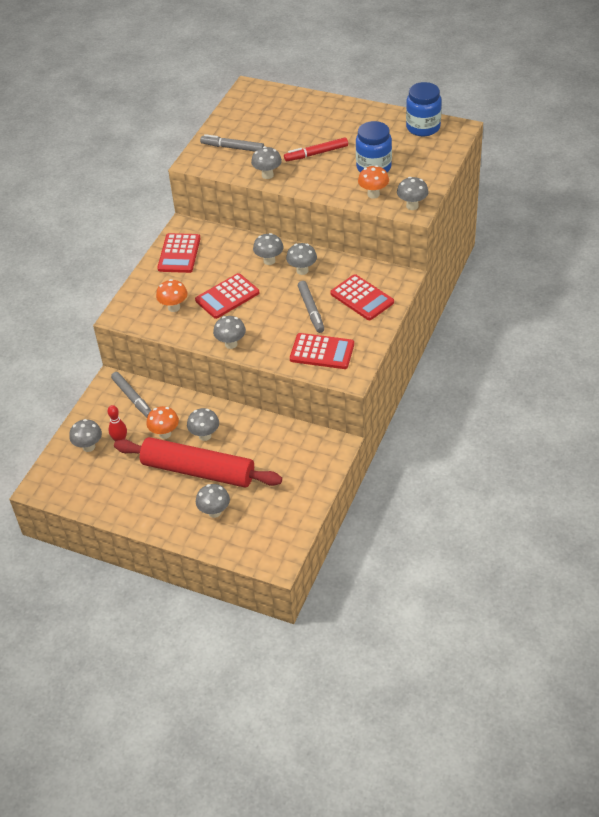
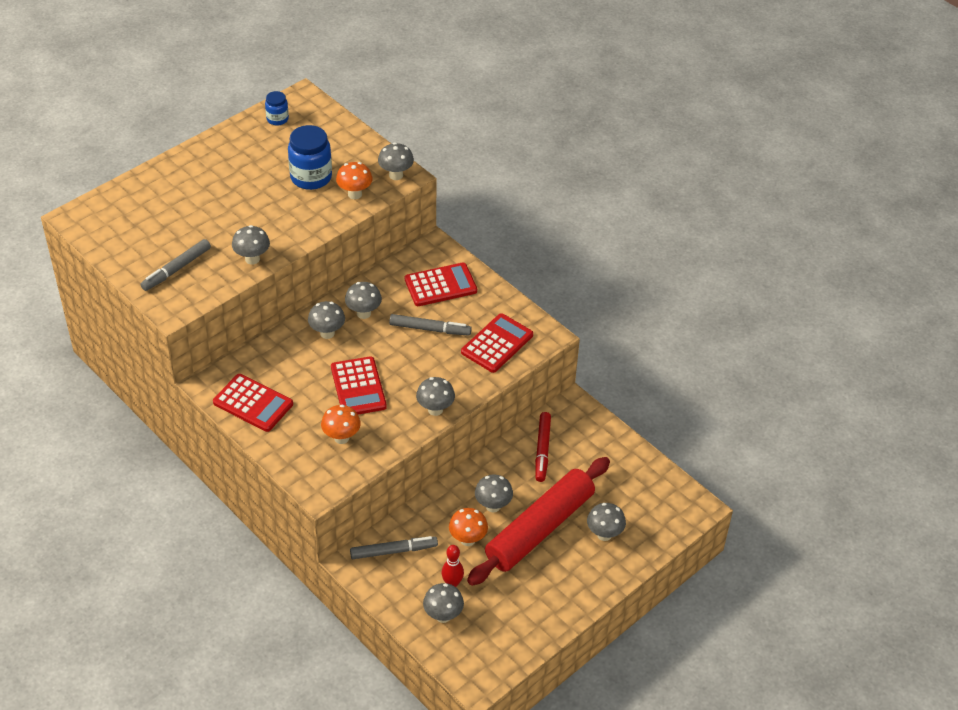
camera: 70 degrees left, 0 degrees up
red marker [284,138,348,161] -> red marker moved to [535,412,551,482]
blue jar [406,82,442,136] -> blue jar [265,91,289,126], size x0.55

